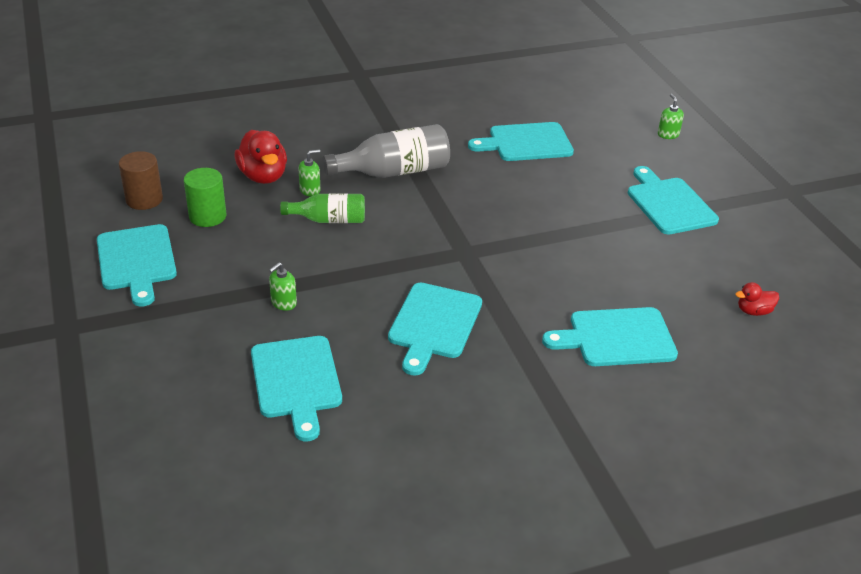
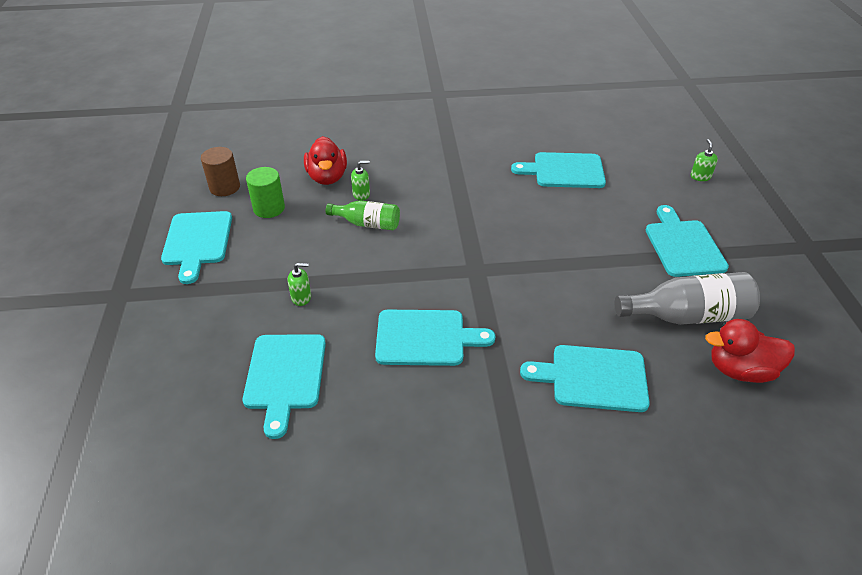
camera: 15 degrees right, 5 degrees up
green soap dispenser [269,262,297,311] -> green soap dispenser turned 150 degrees counterclockwise [288,263,311,306]
grey bottle [322,124,450,178] -> grey bottle moved to [615,272,760,325]
turquoise cutting board [388,283,482,376] -> turquoise cutting board turned 120 degrees counterclockwise [375,310,496,366]
red duck [735,282,779,316] -> red duck [705,319,795,383], size x1.87

